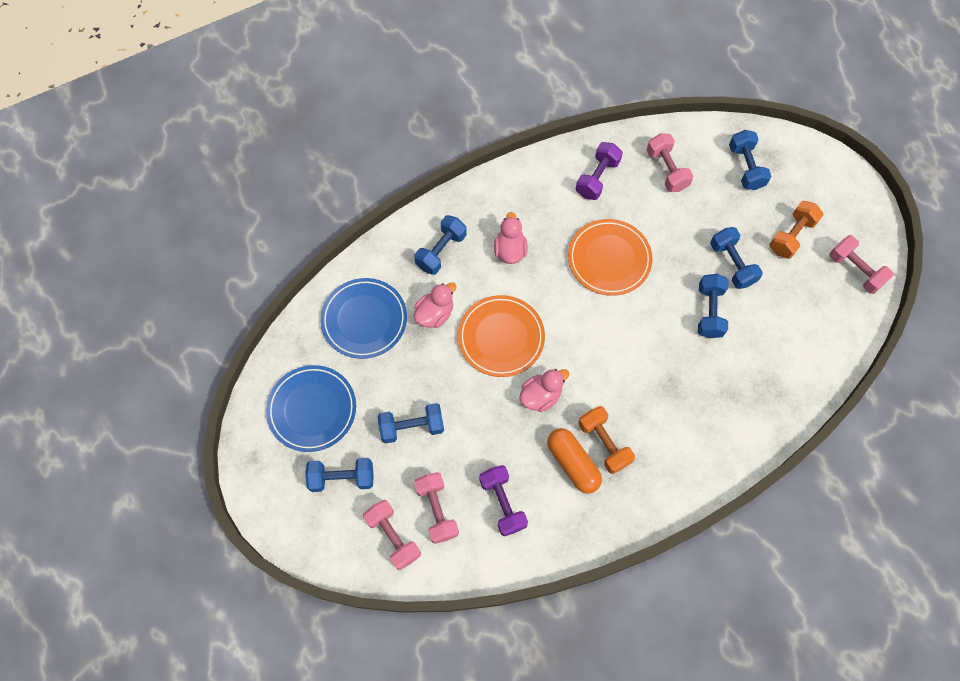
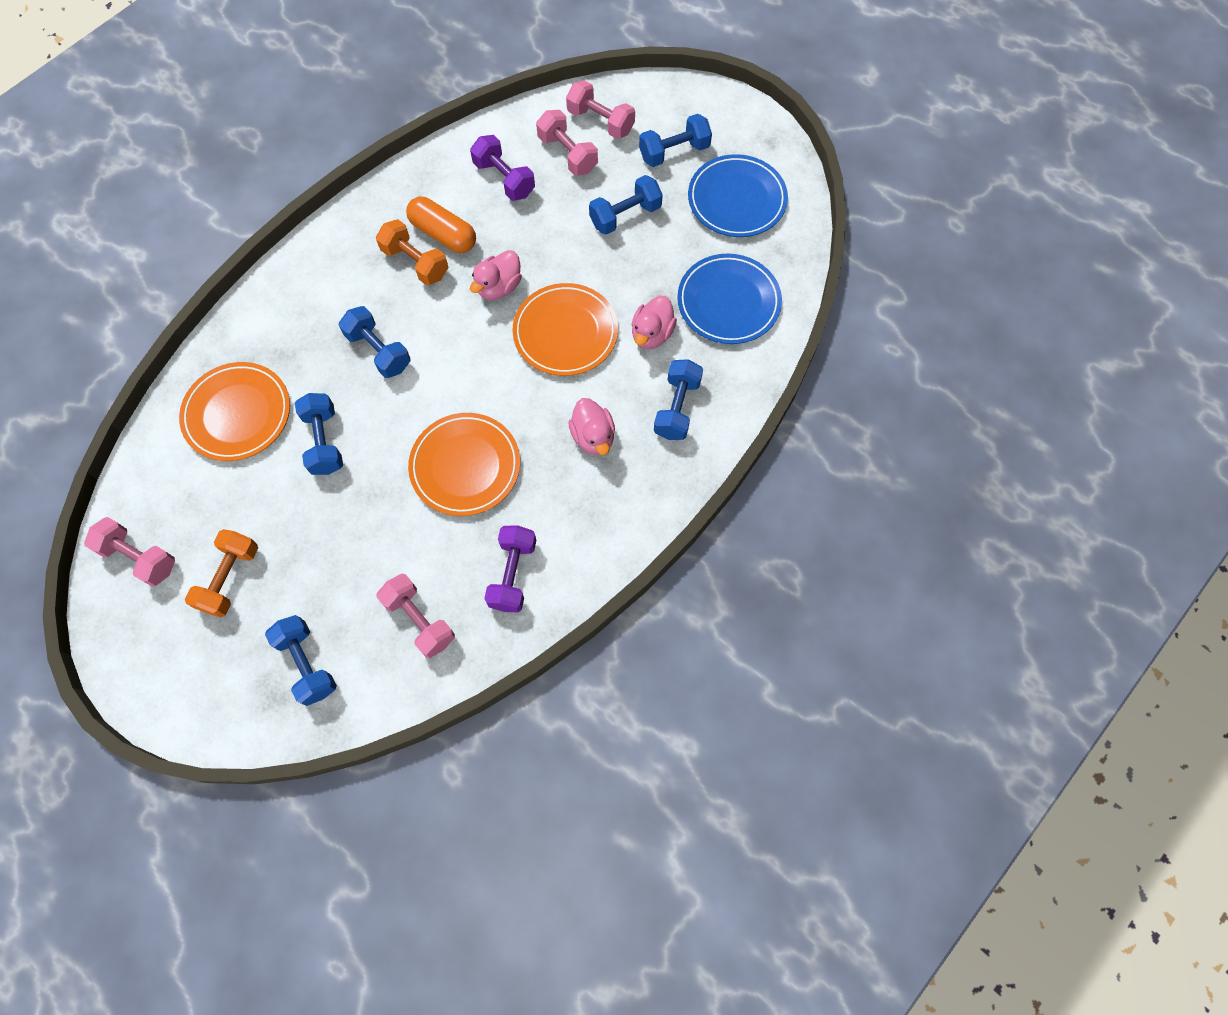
camera: 160 degrees right, 0 degrees up
blue dumbbell [710,227,763,289] -> blue dumbbell moved to [339,306,410,378]
none -> orange plate [179,362,290,461]

